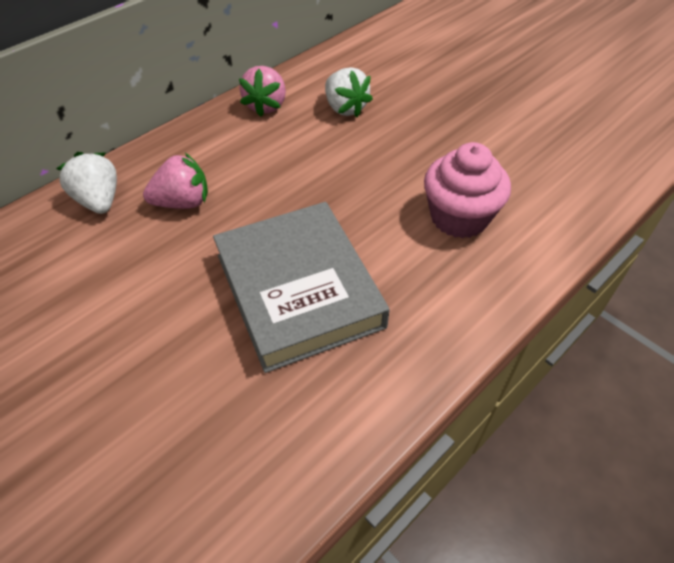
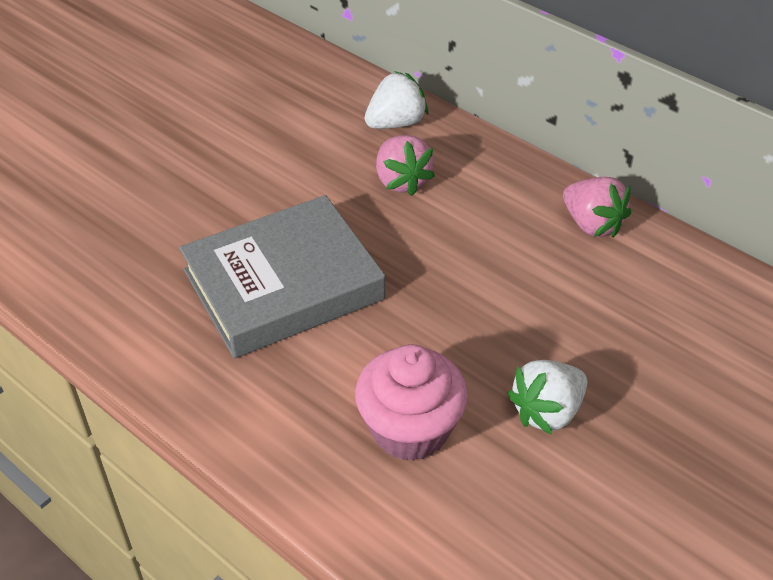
camera: 85 degrees right, 5 degrees down
pink strawberry [239,66,286,117] -> pink strawberry turned 135 degrees counterclockwise [563,177,631,238]
white strawberry [325,67,373,117] -> white strawberry moved to [507,360,588,435]

